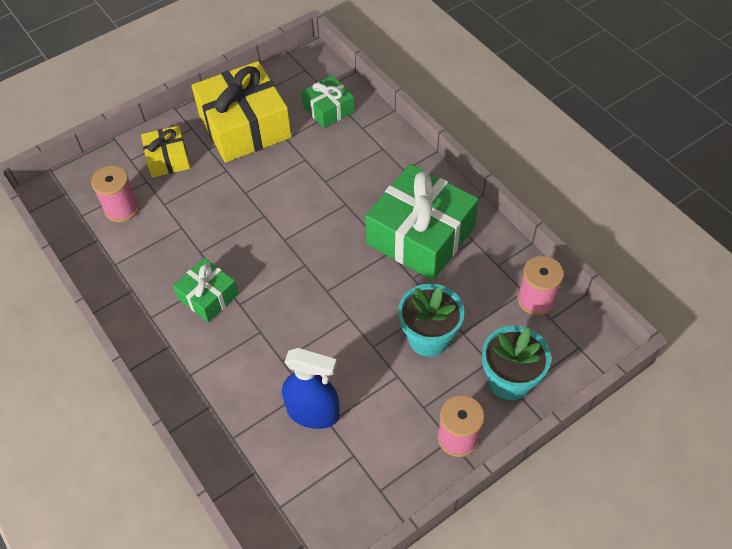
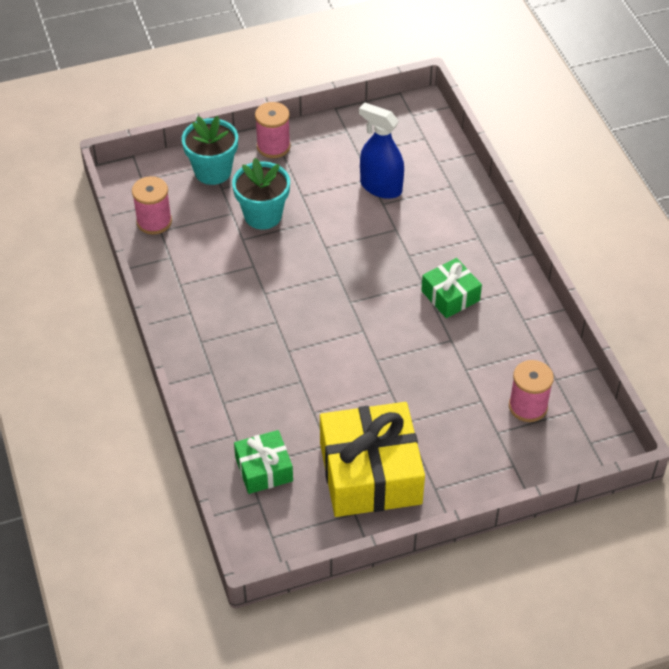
camera: 165 degrees left, 5 degrees down
yellow gift [141,126,190,178] -> none
green gift [365,164,479,280] -> none

